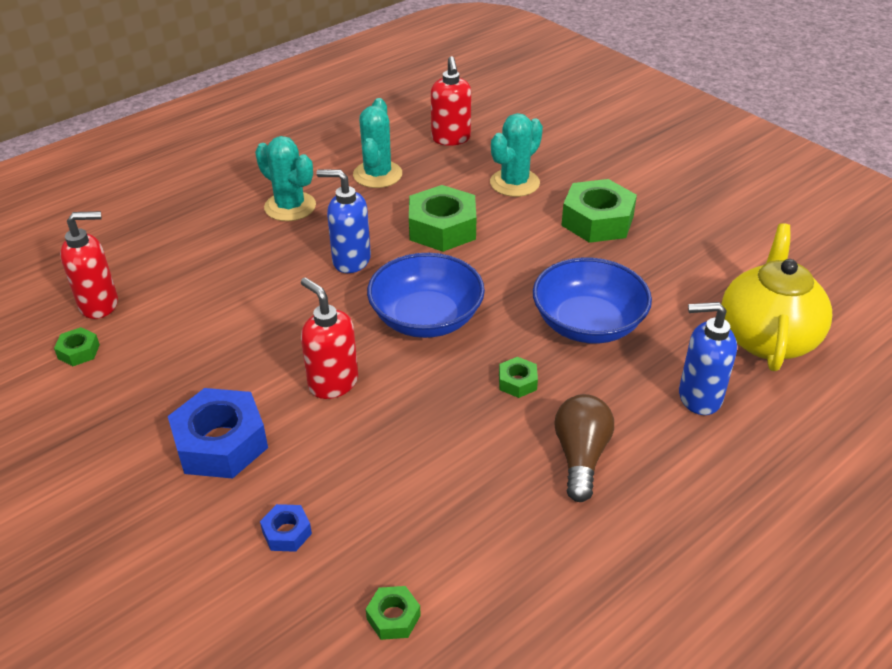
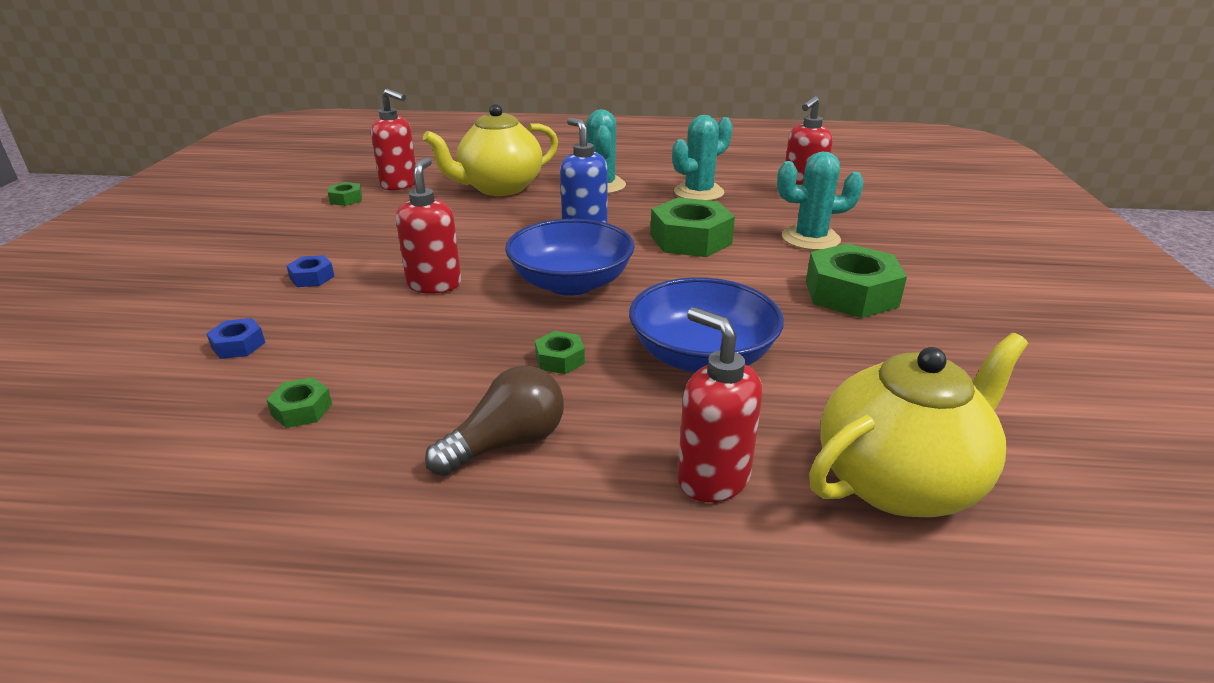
camera: 45 degrees right, 10 degrees down
blue nut [168,388,268,479] -> blue nut [286,255,335,287], size x0.47
green nut [366,586,421,640] -> green nut moved to [266,377,332,428]
blue soap dispenser [679,302,737,415] -> red soap dispenser [677,307,762,502]
none -> yellow teapot [423,104,558,196]

